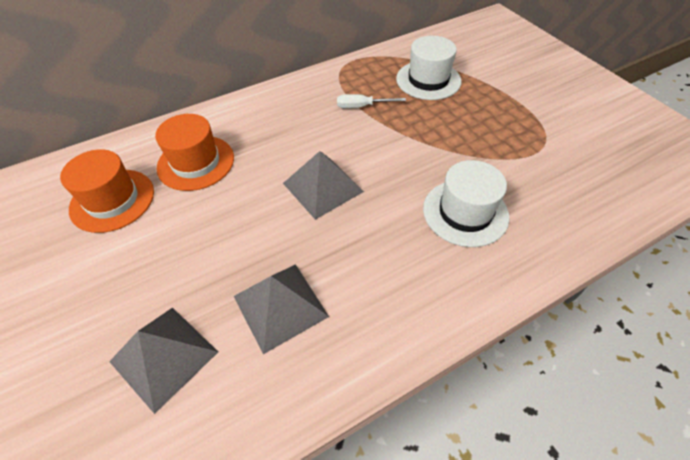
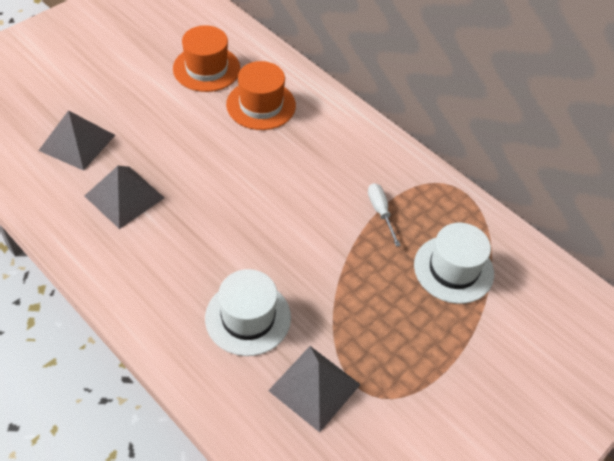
camera: 70 degrees right, 0 degrees up
grey pyramid [283,151,364,220] -> grey pyramid moved to [268,346,361,432]

